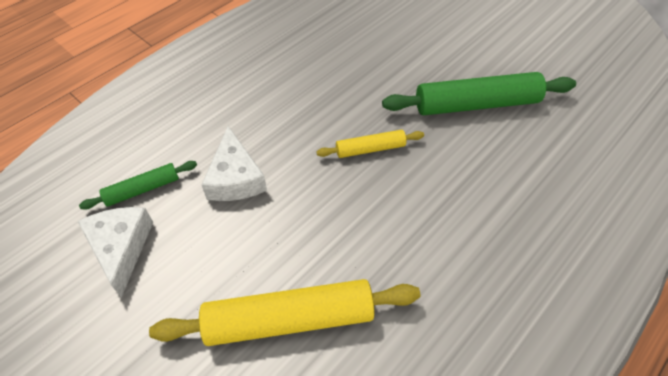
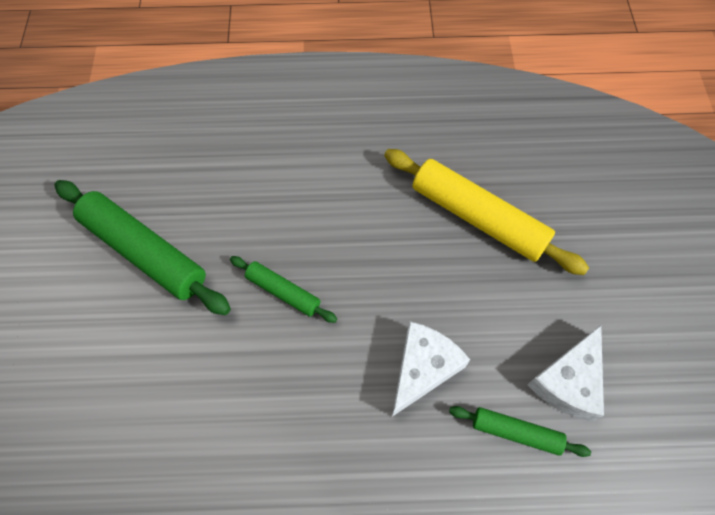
camera: 135 degrees left, 10 degrees up
yellow rolling pin [316,130,424,158] -> green rolling pin [230,256,337,323]

